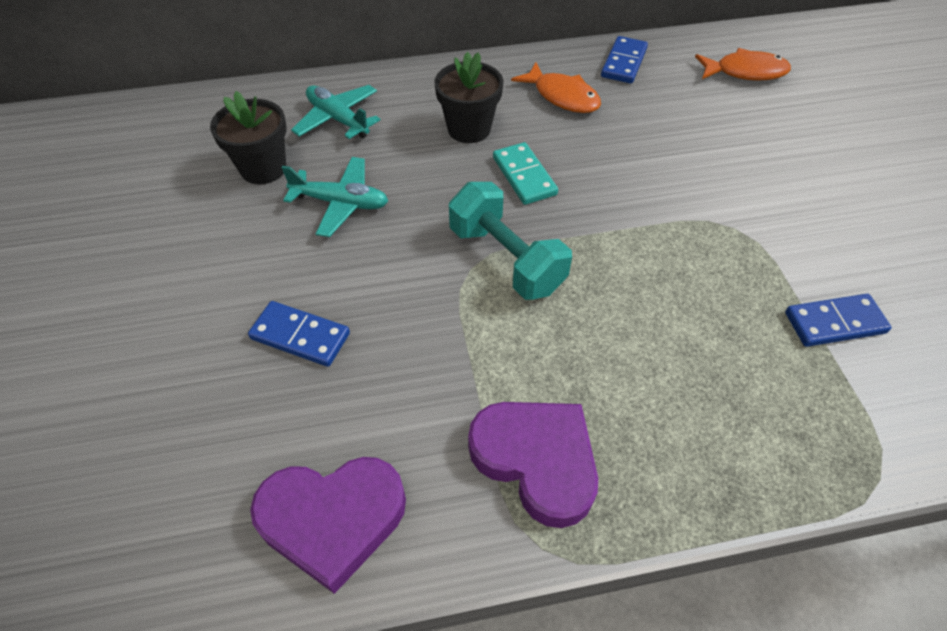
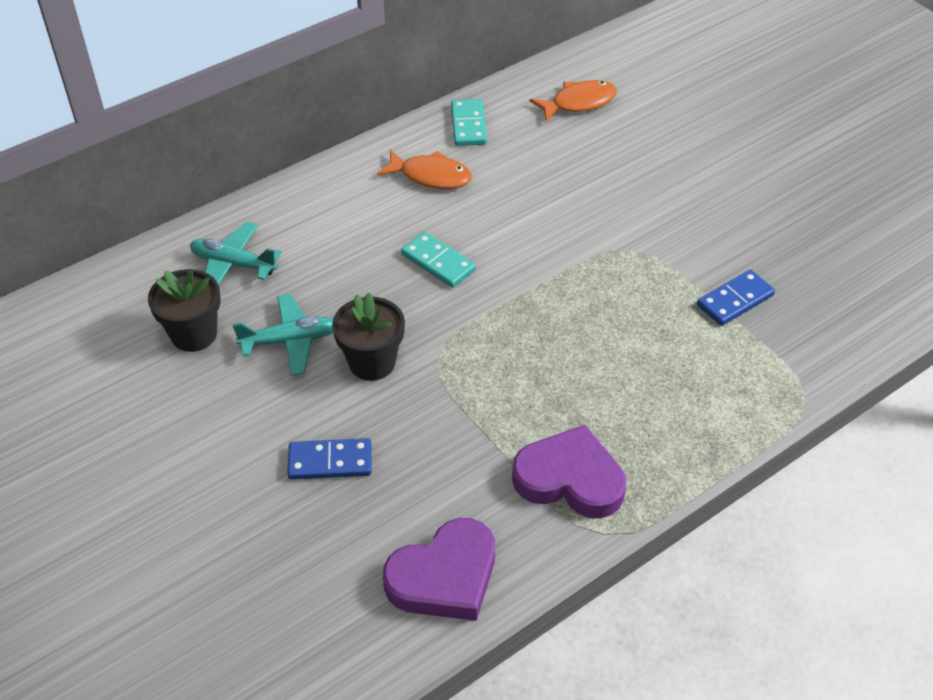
camera: 25 degrees left, 5 degrees down
black flower pot [434,52,503,143] -> black flower pot moved to [332,293,405,381]
turquoise dumbbell [449,182,572,300] -> none
blue domino [601,36,648,84] -> turquoise domino [451,99,487,146]

